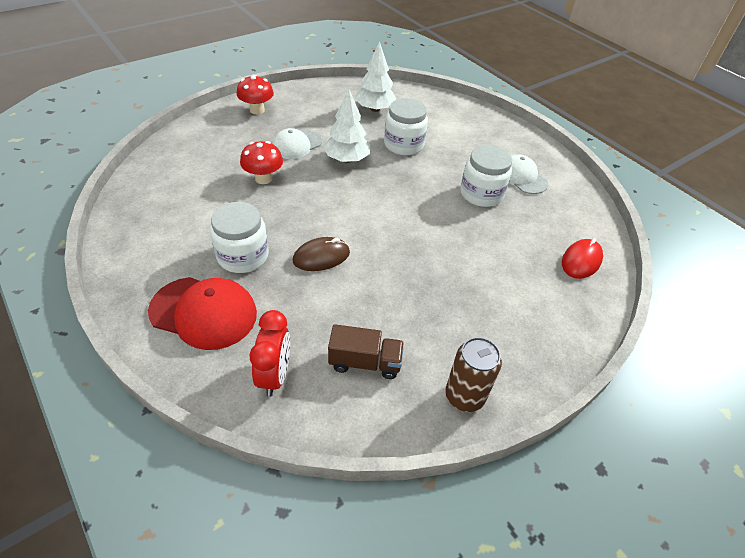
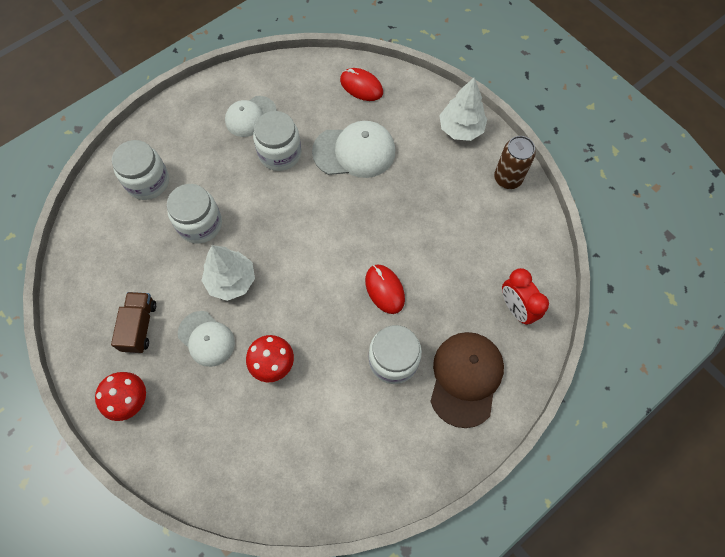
camera: 90 degrees left, 20 degrees up
red cap [148,277,257,350] -> brown cap [430,332,504,428]
red clock [249,310,290,397] -> red clock turned 120 degrees counterclockwise [502,268,549,325]
brown mouse [293,237,350,271] -> red mouse [365,264,405,314]
brown truck [328,324,404,379] -> brown truck moved to [111,292,156,353]
white tree [355,41,396,112] -> white tree moved to [439,78,487,141]
none -> white jar [112,140,169,200]
none -> white cap [312,121,395,178]

